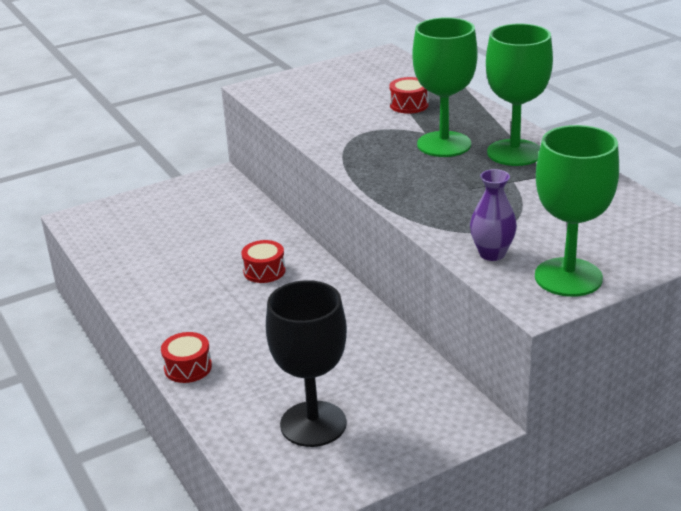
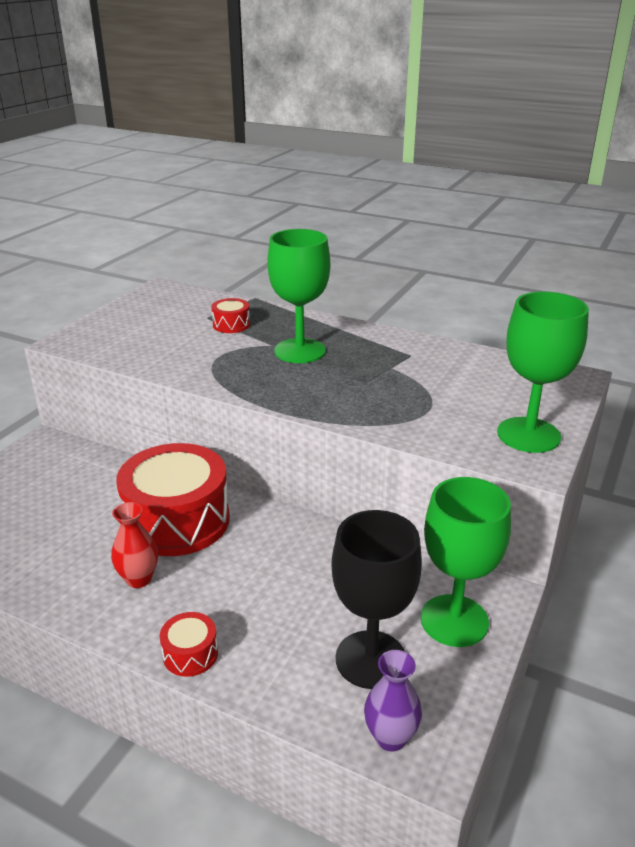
camera: 35 degrees left, 0 degrees up
red drum [241,240,285,283] -> red drum [116,443,230,556], size x2.34
purple vase [470,169,517,261] -> purple vase moved to [364,650,422,752]
green goblet [486,24,553,166] -> green goblet moved to [421,477,511,647]
none -> red vase [111,502,158,588]

